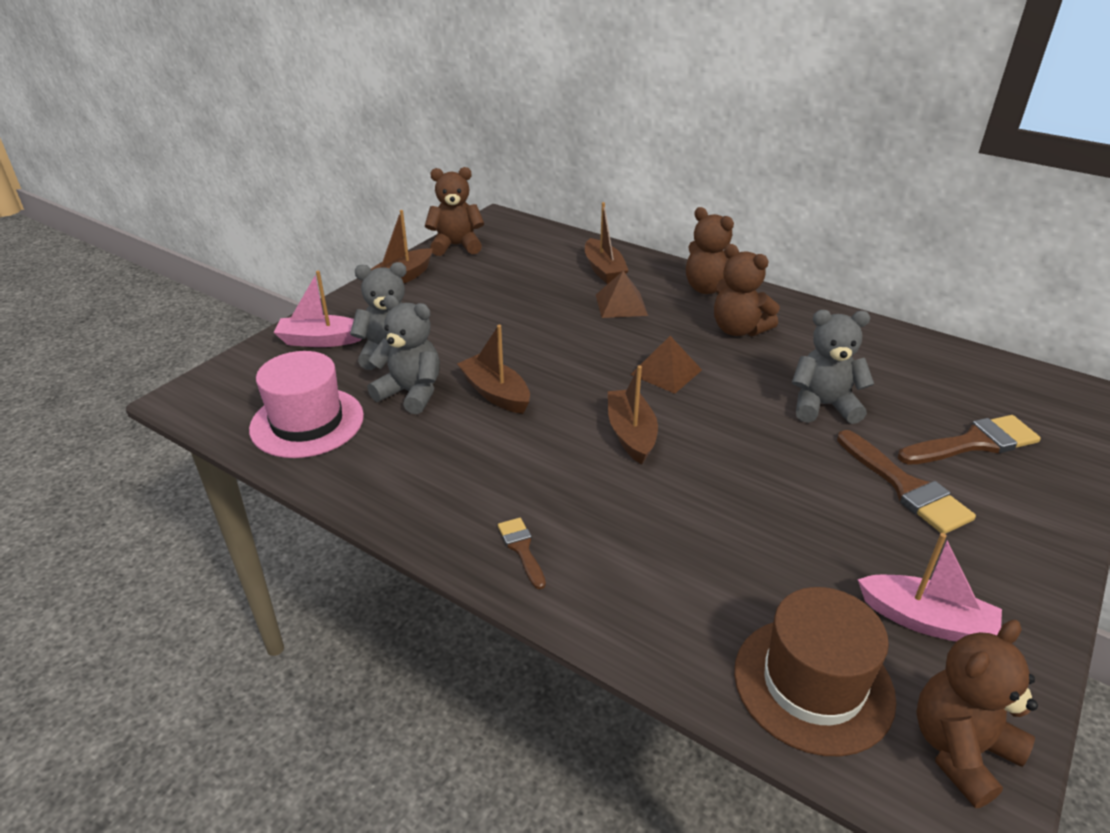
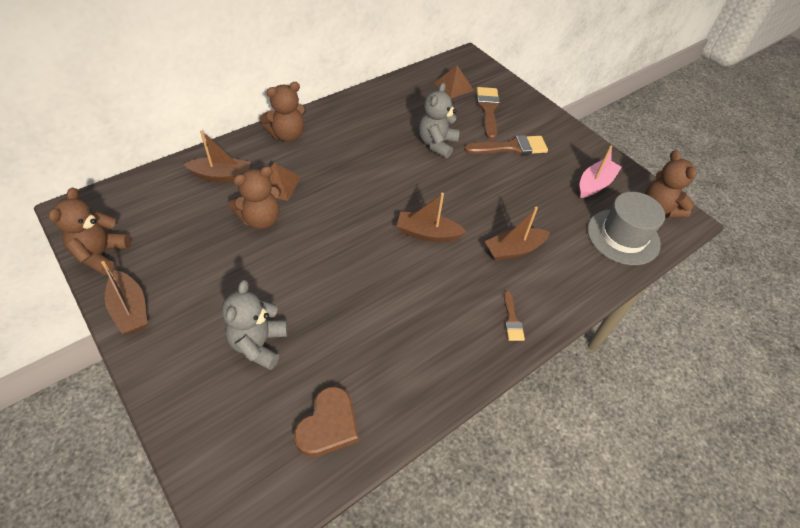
camera: 75 degrees left, 15 degrees up
pink hat [249,351,364,458] -> brown heart [294,386,358,457]
pink boat [273,271,361,347] -> none
grey teddy bear [367,295,440,414] -> none
brown boat [457,325,530,414] -> brown boat moved to [485,207,550,261]
brown brush [498,518,546,589] -> brown brush turned 90 degrees counterclockwise [504,291,525,341]
brown pyramid [631,336,702,394] -> brown pyramid moved to [434,65,474,98]
brown teddy bear [714,244,780,336] -> brown teddy bear moved to [228,166,281,229]
brown hat [734,587,896,756] -> grey hat [587,192,665,265]

